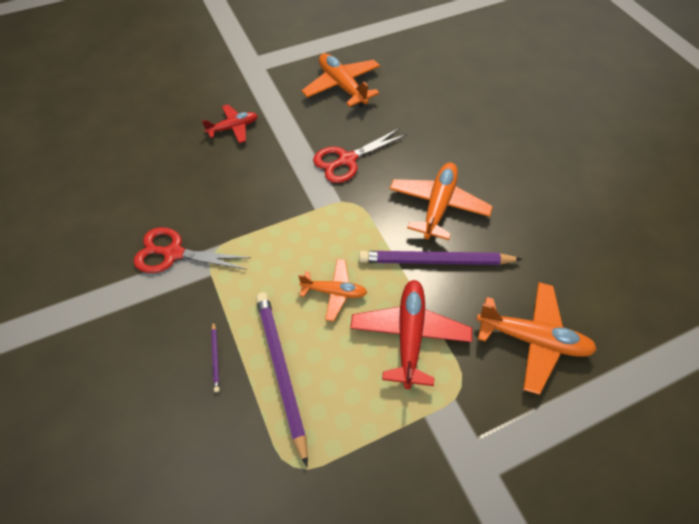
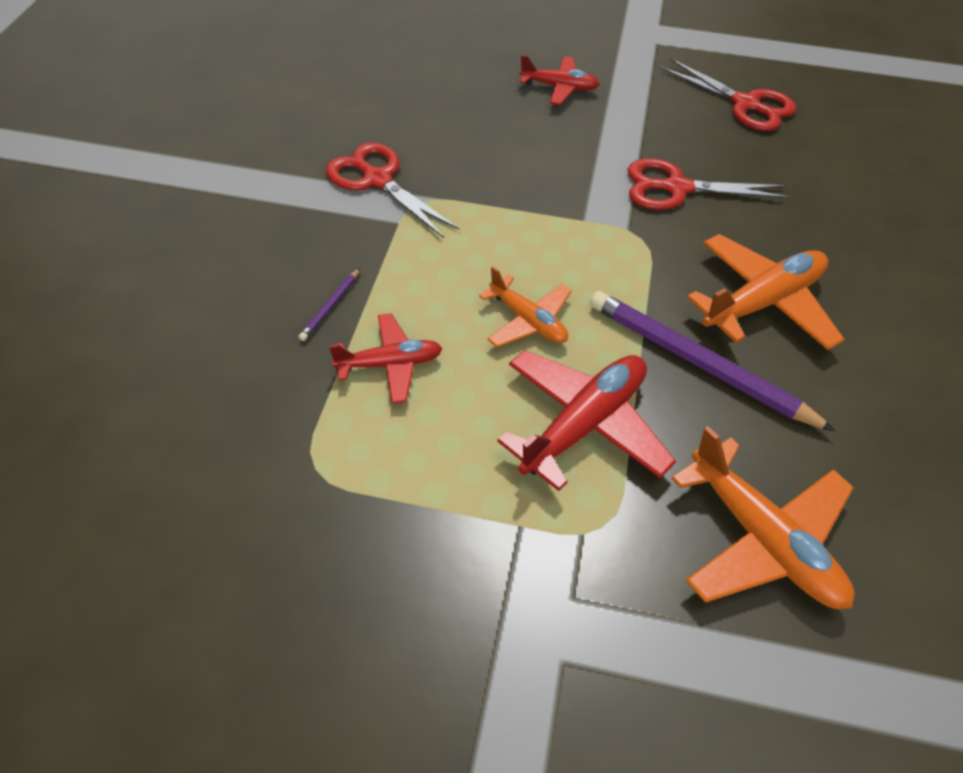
camera: 35 degrees right, 5 degrees down
purple pencil [256,292,308,467] -> red plane [329,313,443,403]
orange plane [301,53,380,107] -> red scissors [659,58,796,131]

